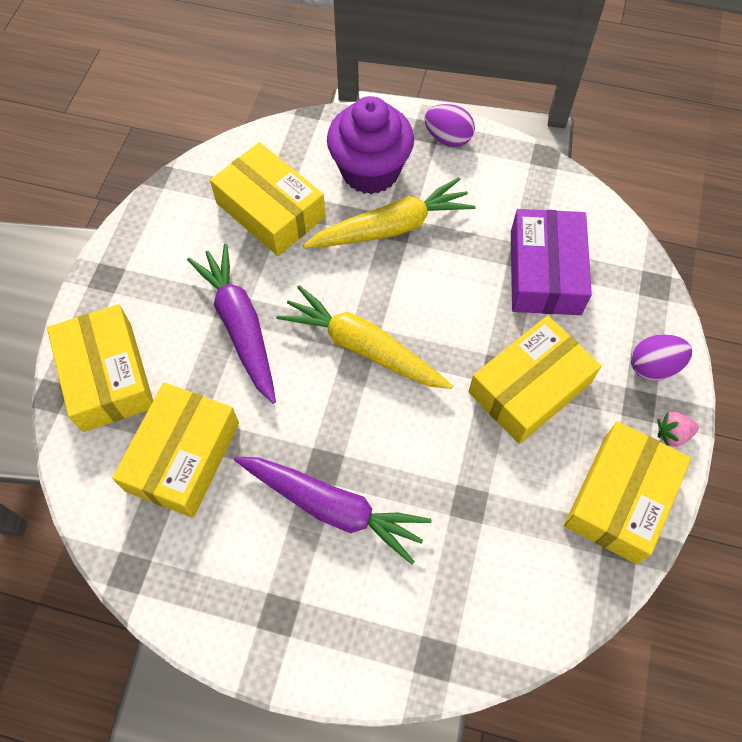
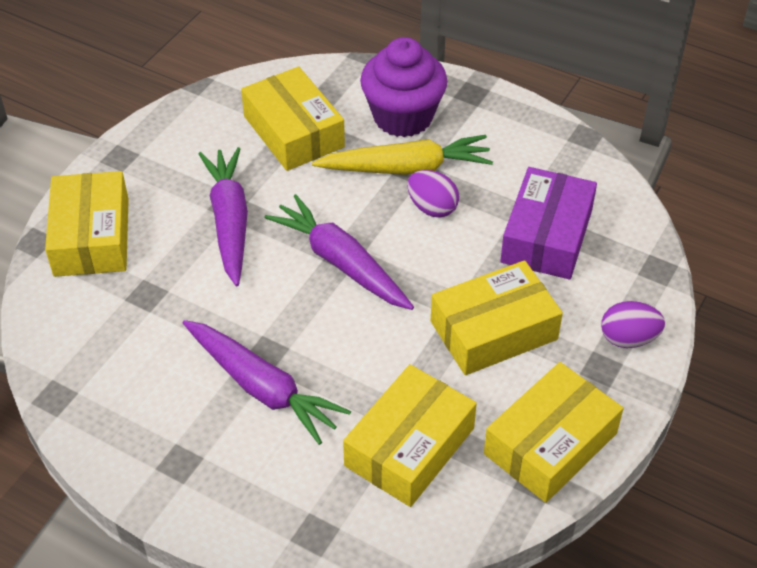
camera: 15 degrees right, 15 degrees down
yellow box [112,382,239,518] -> yellow box moved to [343,364,477,507]
yellow carrot [276,285,453,389] -> purple carrot [264,194,414,310]
purple egg [425,104,475,147] -> purple egg moved to [407,170,459,217]
pink strawberry [658,412,699,447] -> none

